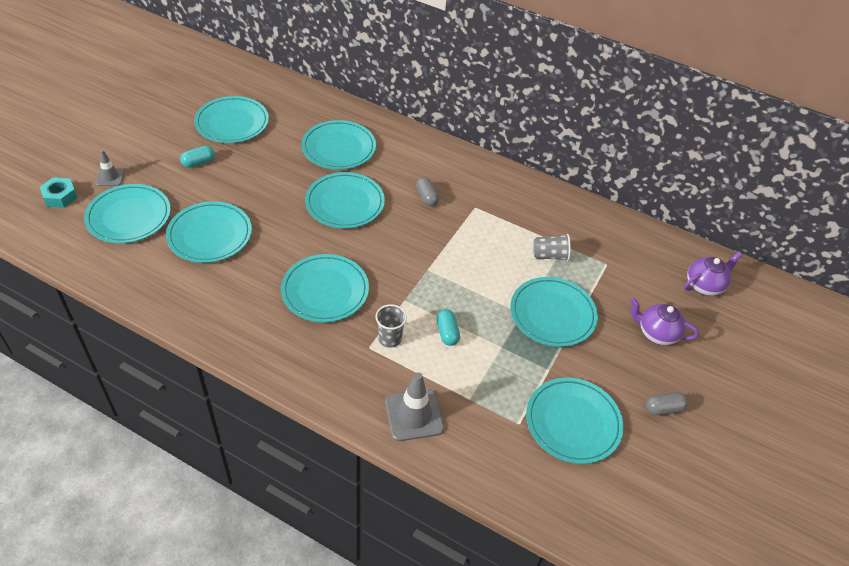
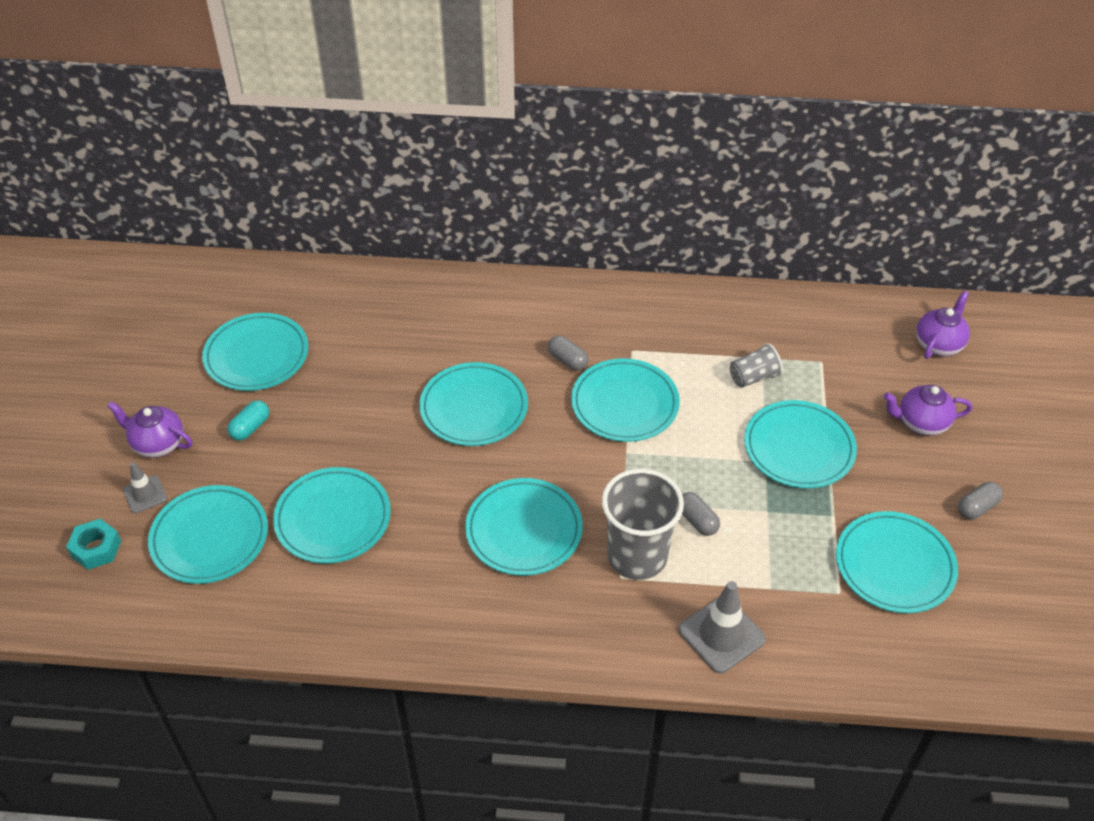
camera: 20 degrees left, 0 degrees up
turquoise plate [301,120,376,170] -> turquoise plate moved to [571,358,680,442]
grey cup [375,304,407,348] -> grey cup [602,469,684,580], size x1.96
turquoise capsule [437,309,460,346] -> grey capsule [682,492,720,536]
none -> purple teapot [107,401,192,458]

